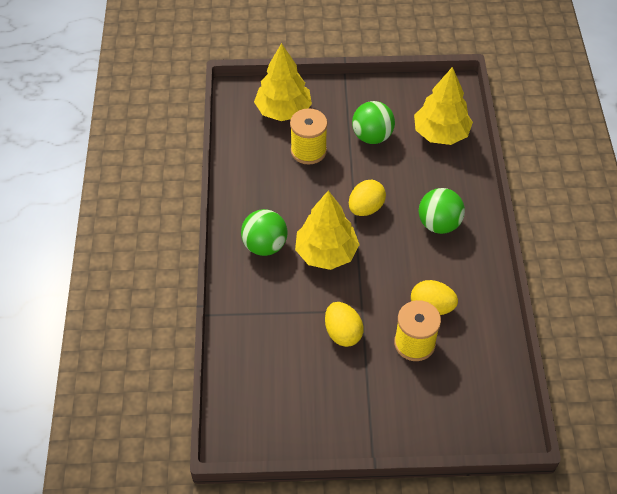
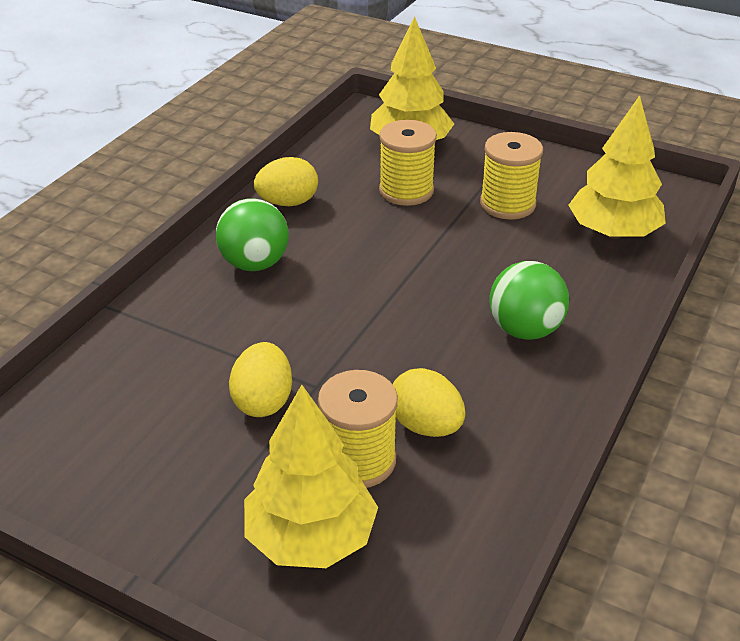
camera: 30 degrees right, 15 degrees down
yellow tree [295,191,360,270] -> yellow tree moved to [244,385,378,568]
yellow egg [349,180,386,216] -> yellow egg moved to [254,157,318,206]
green ball [352,101,395,144] -> yellow spool [480,132,543,220]

